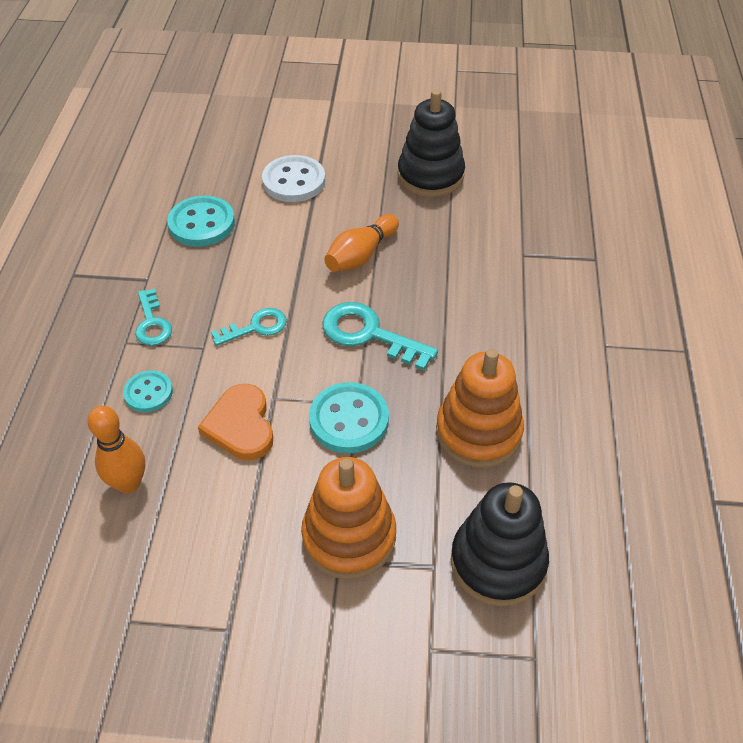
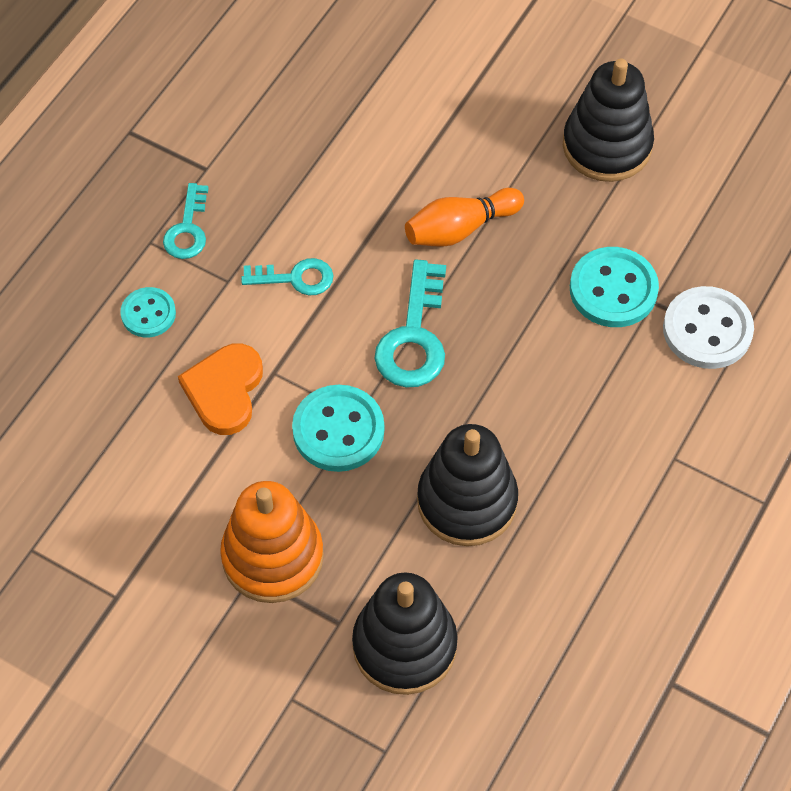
camera: 25 degrees right, 10 degrees up
orange bowling pin [87,405,145,493] -> none
turquoise button [167,196,235,246] -> turquoise button moved to [570,247,659,327]
white button [262,155,325,202] -> white button moved to [663,286,754,369]
turquoise key [322,302,438,371] -> turquoise key turned 135 degrees counterclockwise [374,259,446,388]
orange stacking toy [436,349,524,468] -> black stacking toy [417,424,518,546]

